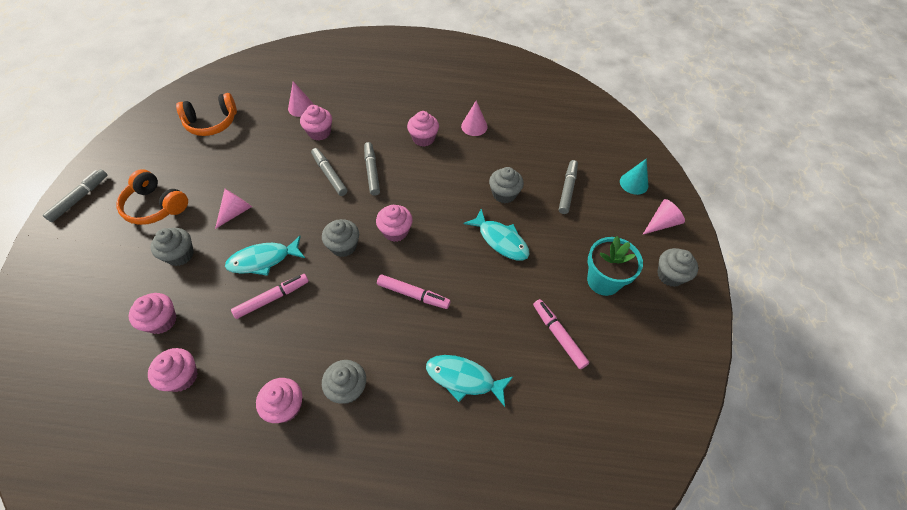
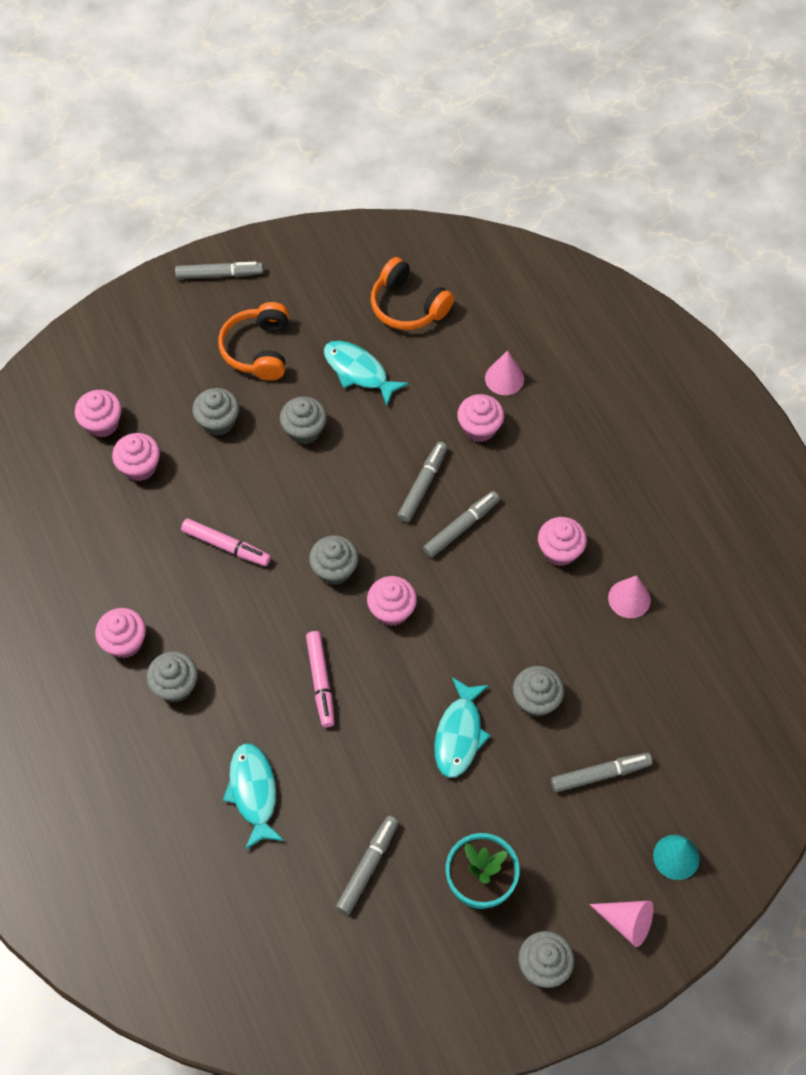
camera: 60 degrees right, 5 degrees up
pink cupcake [148,348,198,392] -> pink cupcake moved to [75,390,122,437]
pink cone [215,189,252,229] -> grey cupcake [280,396,327,444]
turquoise fish [225,236,305,276] -> turquoise fish moved to [324,341,409,406]
pink marker [533,299,589,369] -> grey marker [336,816,399,915]

